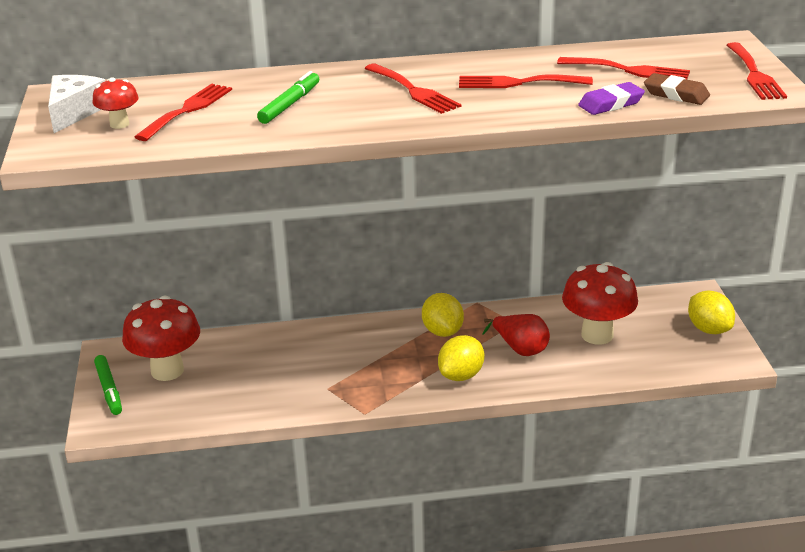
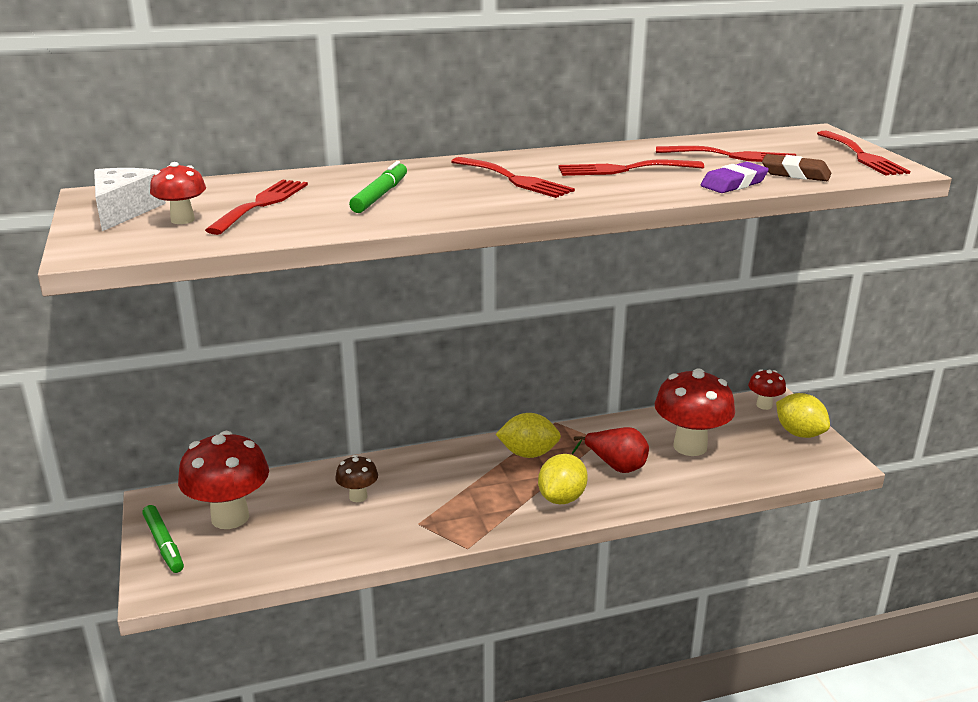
camera: 10 degrees left, 5 degrees down
yellow lemon [422,293,464,337] -> yellow lemon turned 60 degrees counterclockwise [496,413,561,458]
none -> brown mushroom [335,455,378,502]
none -> red mushroom [748,369,786,410]

